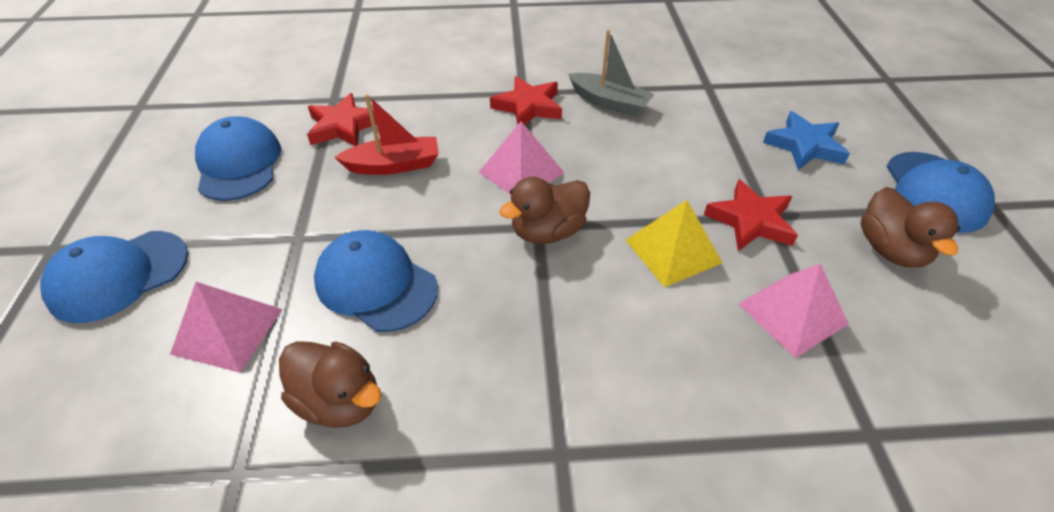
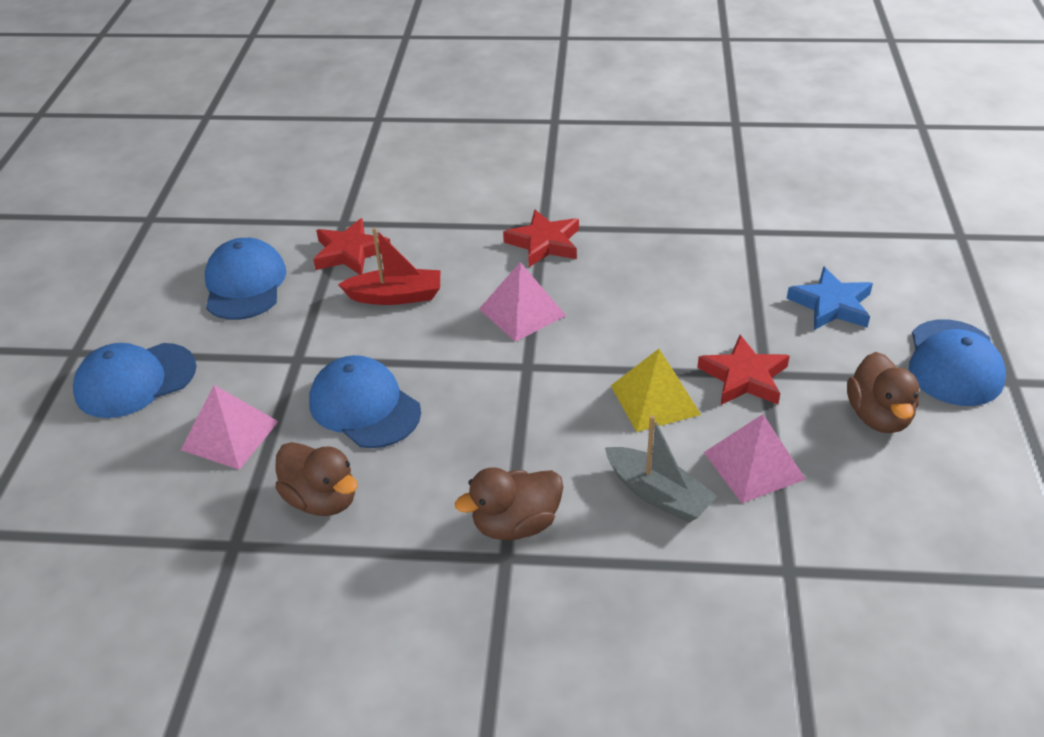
camera: 10 degrees right, 5 degrees down
brown duck [499,177,590,244] -> brown duck moved to [455,467,563,540]
grey boat [569,30,655,116] -> grey boat moved to [605,415,717,523]

